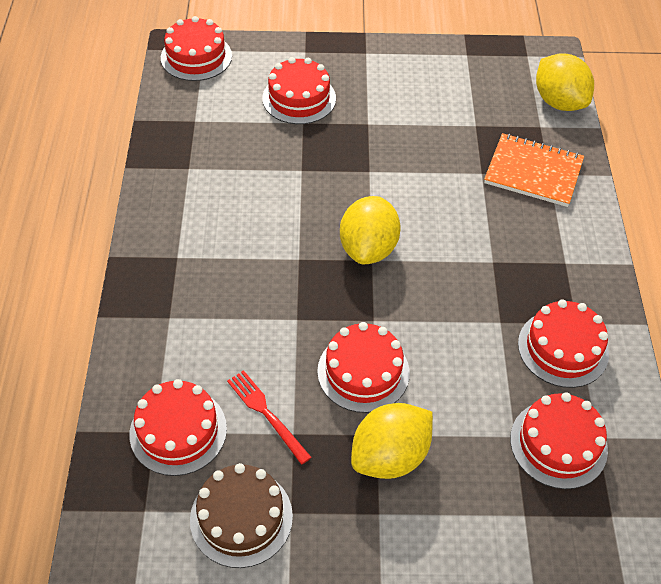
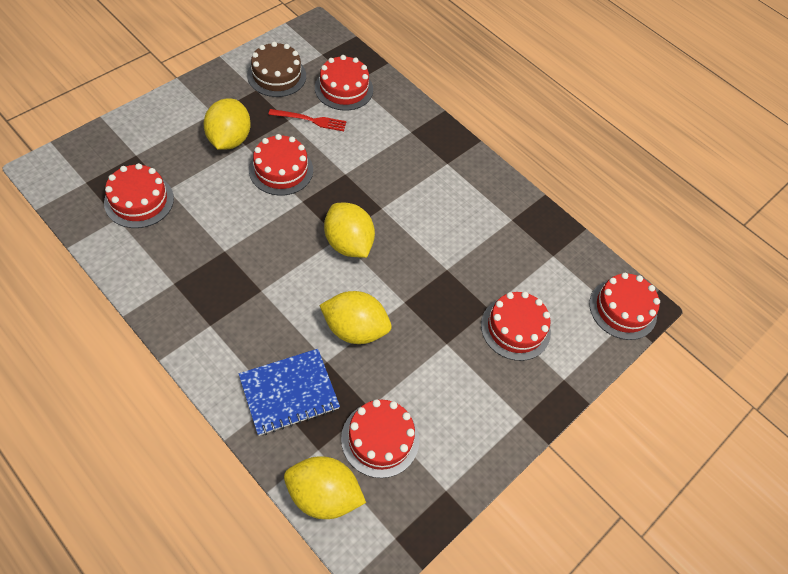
camera: 130 degrees right, 5 degrees up
orange notebook [484,133,584,207] -> blue notebook [239,349,340,436]
red cake [518,299,609,388] -> red cake moved to [341,399,419,478]
none -> yellow lemon [319,291,392,344]

